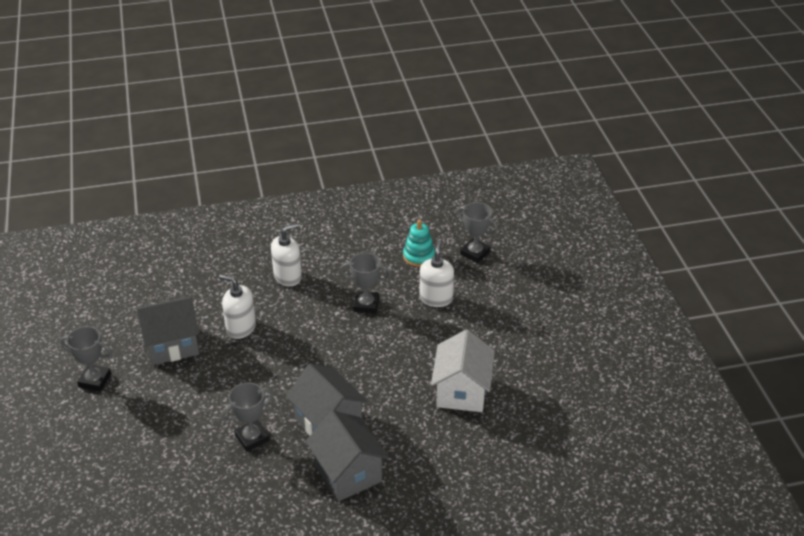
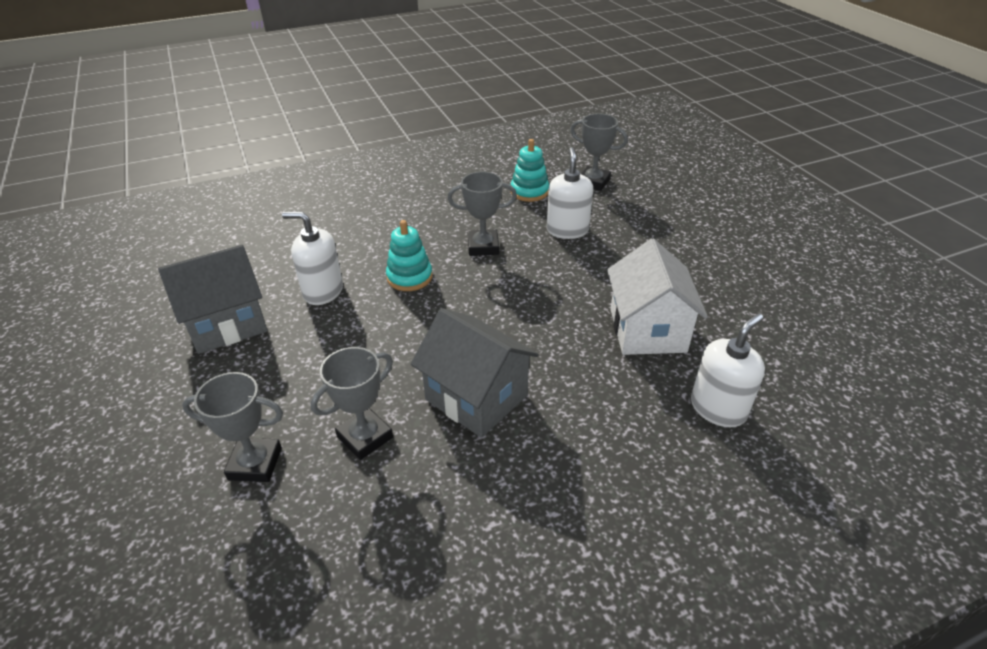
camera: 10 degrees left, 0 degrees up
grey trophy [60,326,112,392] -> grey trophy moved to [182,372,283,482]
white soap dispenser [271,223,302,286] -> white soap dispenser moved to [691,313,765,427]
grey house [306,411,389,501] -> none
none -> turquoise stacking toy [386,220,433,291]

